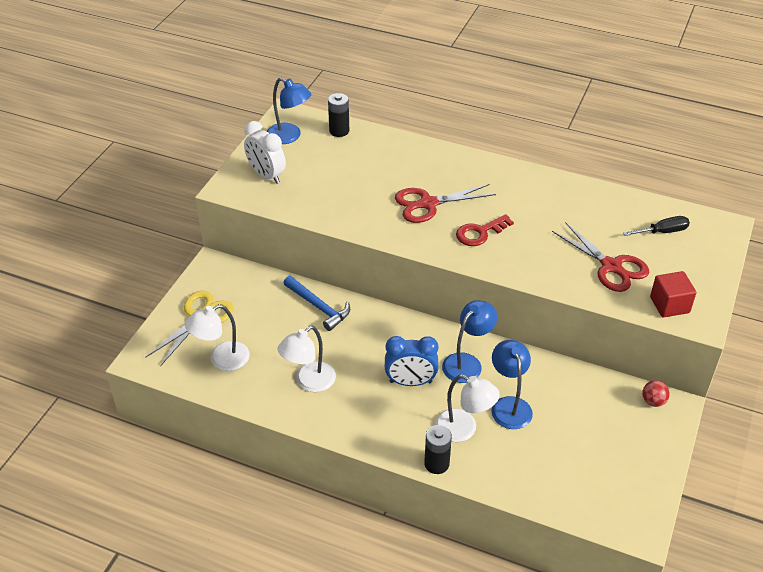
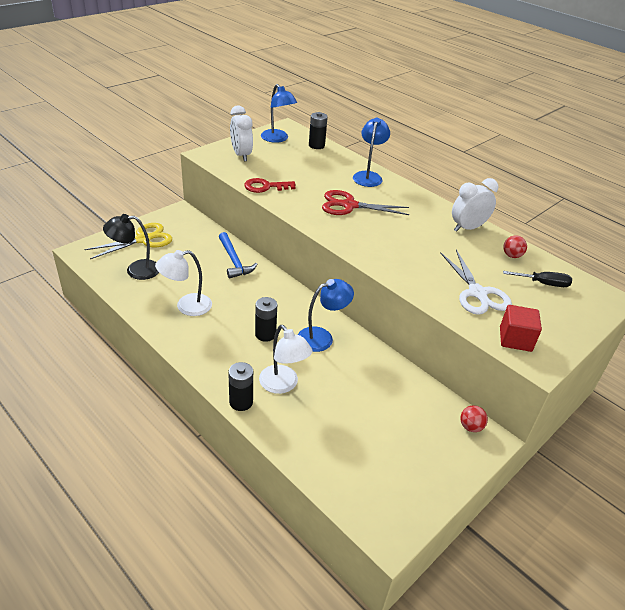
camera: 20 degrees right, 5 degrees down
white lamp [185,304,250,371] -> black lamp [103,214,159,280]
blue clock [385,336,438,386] -> black battery [255,297,277,342]
red key [456,214,514,246] -> red key moved to [244,178,296,193]
blue lamp [491,340,533,429] -> blue lamp moved to [353,118,390,187]
red scissors [552,222,649,292] -> white scissors [440,250,512,315]
none -> white clock [452,178,498,232]
none -> red ball [503,235,527,258]

